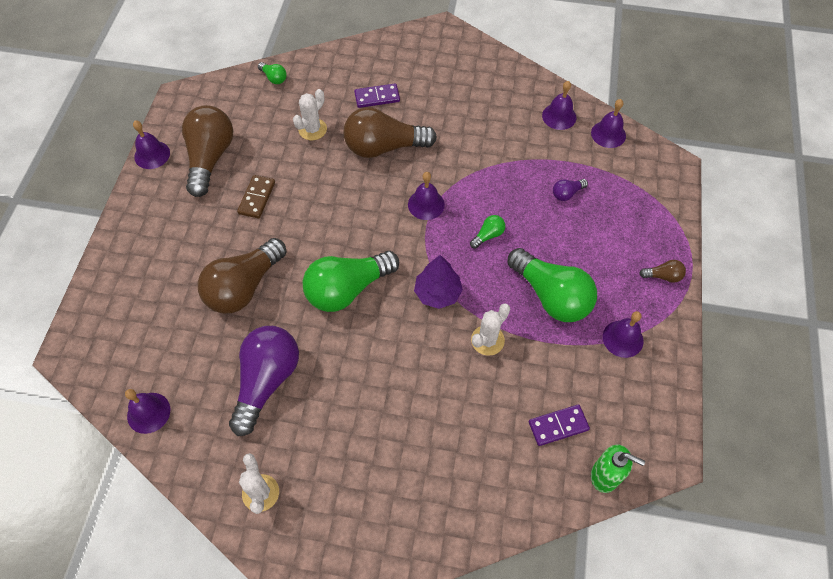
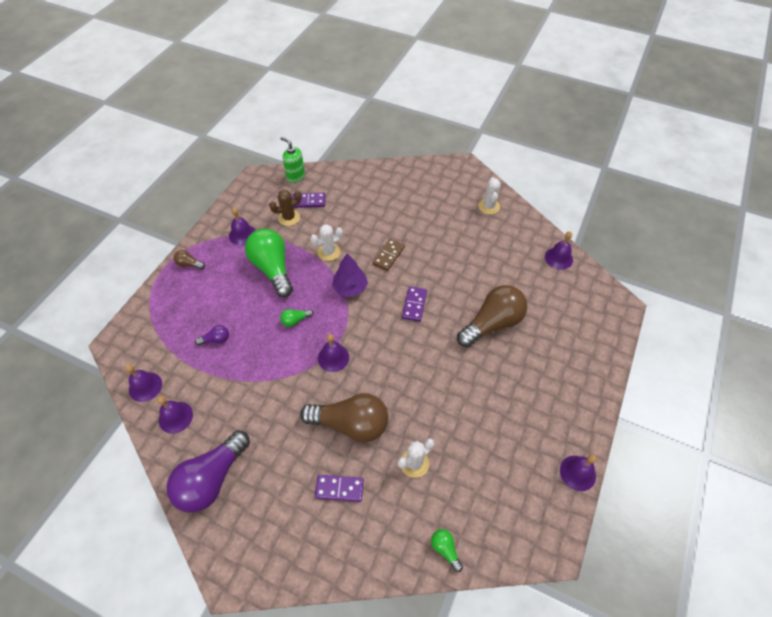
camera: 165 degrees left, 5 degrees down
brown light bulb [182,105,233,197] -> none
purple light bulb [229,326,299,436] -> purple light bulb moved to [167,430,250,513]
brown domino [237,175,275,219] -> brown domino moved to [373,239,405,271]
green light bulb [303,251,399,312] -> purple domino [402,286,427,322]
none -> brown cactus [269,190,302,226]

